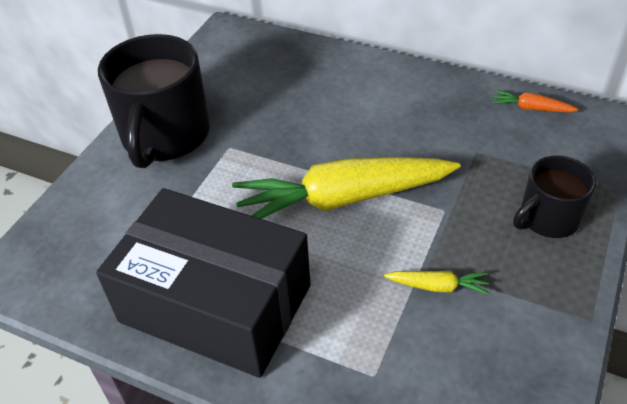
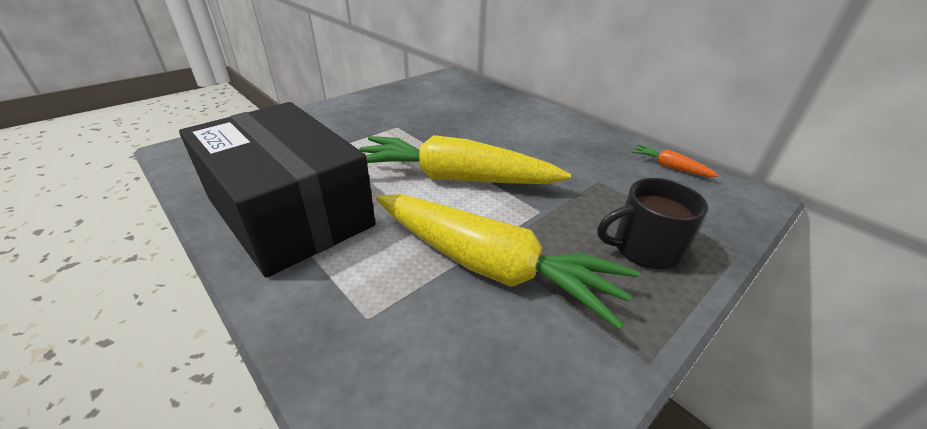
camera: 20 degrees right, 10 degrees down
black mug [98,34,210,168] -> none
yellow carrot [384,271,490,295] -> yellow carrot [376,194,639,329], size x2.43

